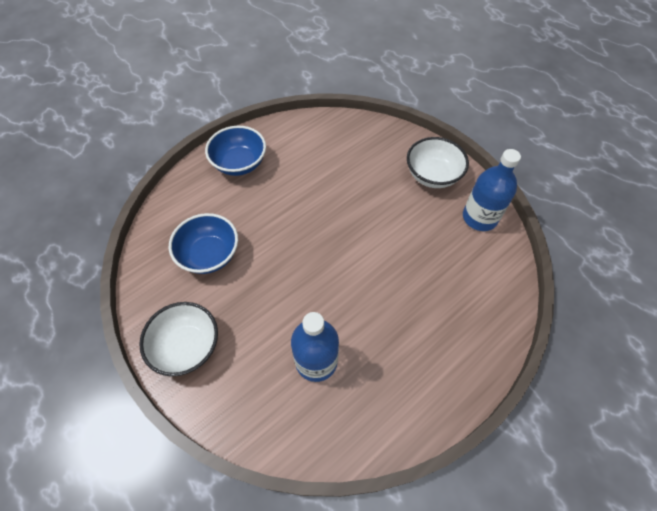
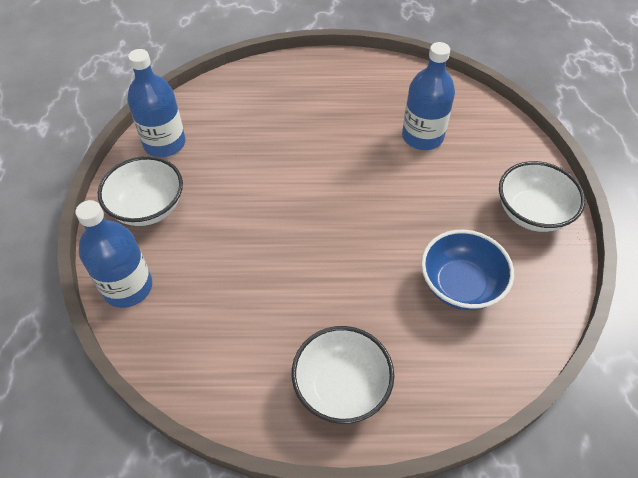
camera: 140 degrees left, 5 degrees down
blue bowl [205,126,266,176] -> white bowl [292,326,394,424]
none -> blue bottle [75,200,152,308]

